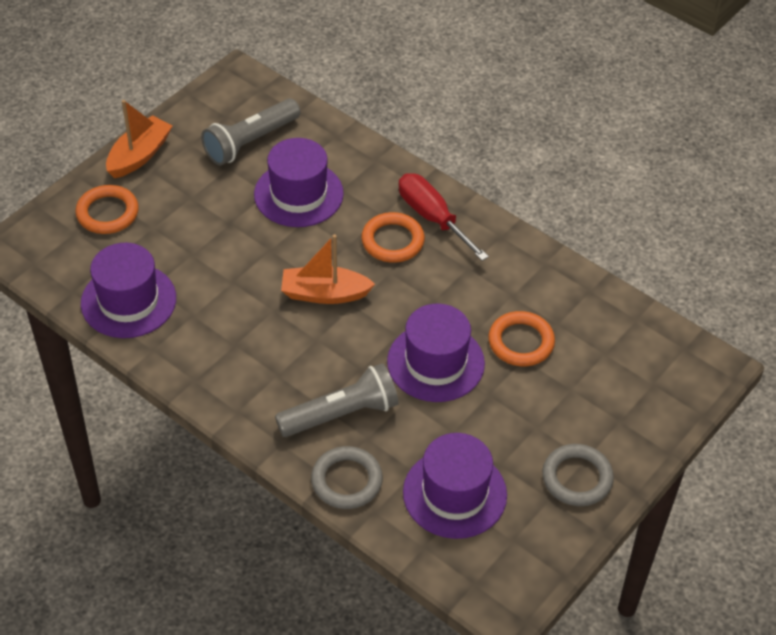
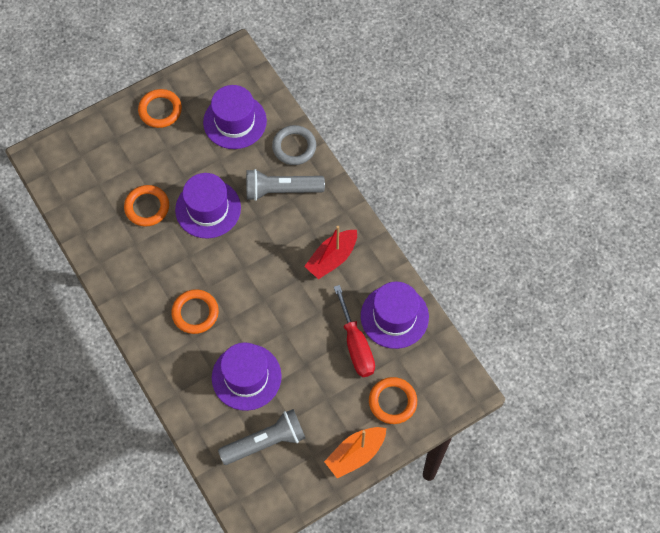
camera: 160 degrees left, 15 degrees up
orange boat [281,234,375,304] -> none
red screwdriver [399,173,489,261] -> red screwdriver moved to [334,285,375,377]
grey ring [542,444,614,506] -> orange ring [138,89,182,128]
none -> red boat [304,226,357,279]

